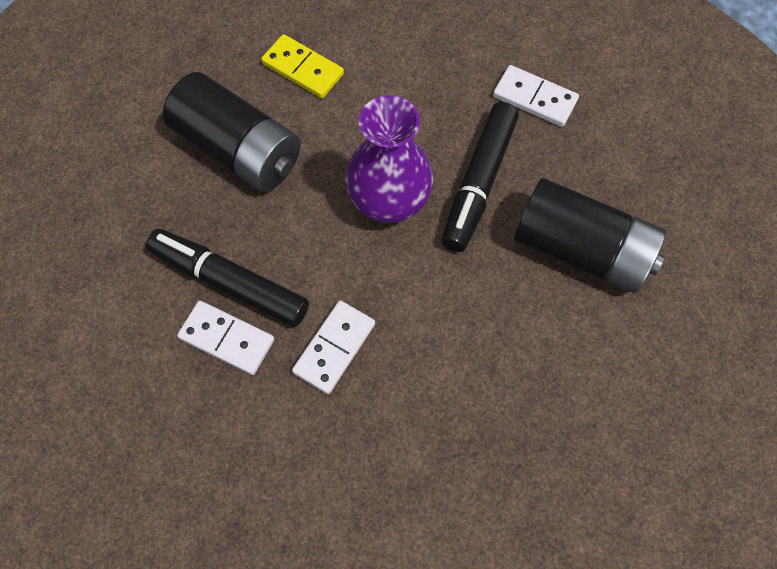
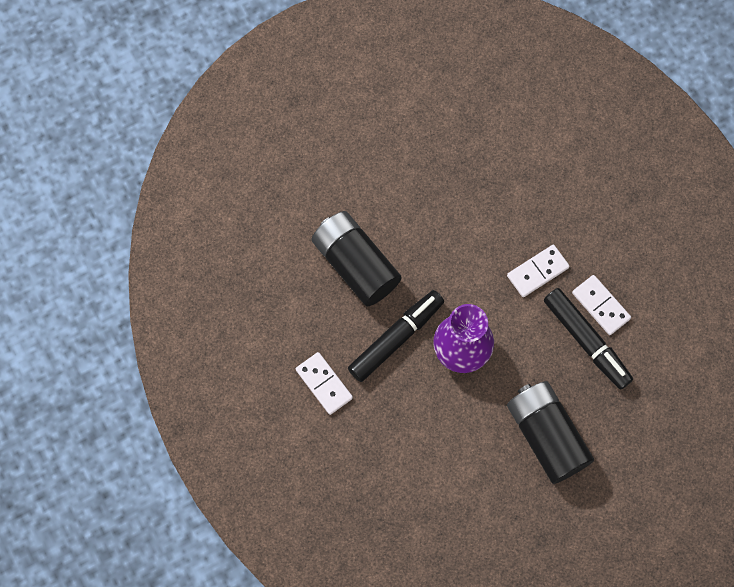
camera: 155 degrees left, 5 degrees up
yellow domino [261,34,344,98] -> none

